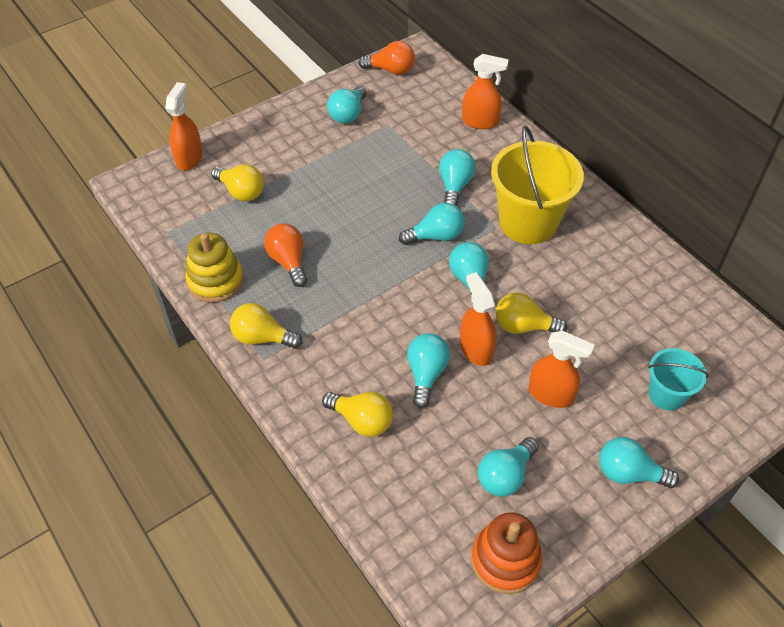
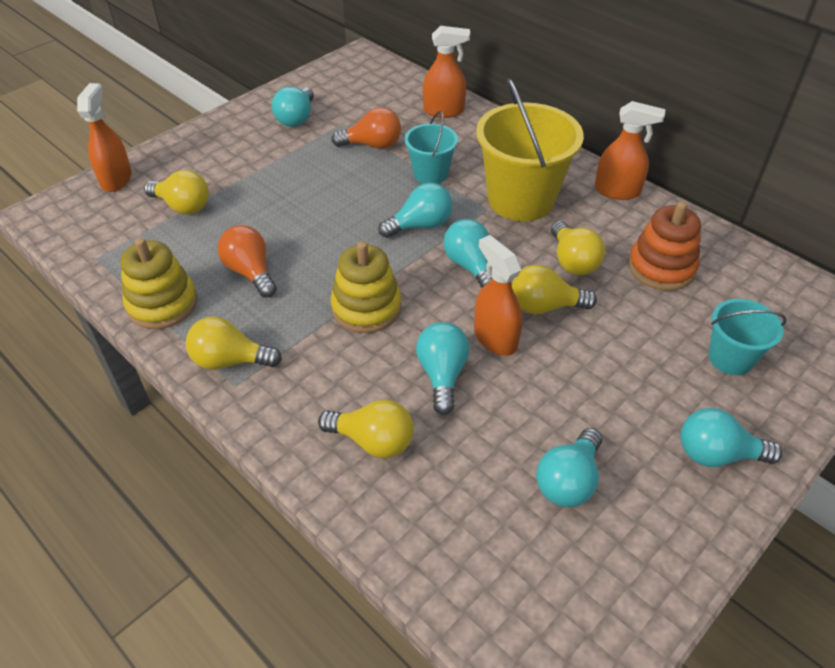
camera: 10 degrees left, 5 degrees down
orange light bulb [358,41,415,75] -> orange light bulb moved to [331,107,401,149]
turquoise light bulb [439,149,476,206] -> turquoise bucket [404,111,458,184]
orange stacking toy [471,512,543,594] -> orange stacking toy moved to [628,201,701,291]
orange spray bottle [528,331,595,408] -> orange spray bottle moved to [595,101,665,200]
none -> yellow stacking toy [330,241,402,333]
none -> yellow light bulb [551,221,605,275]

